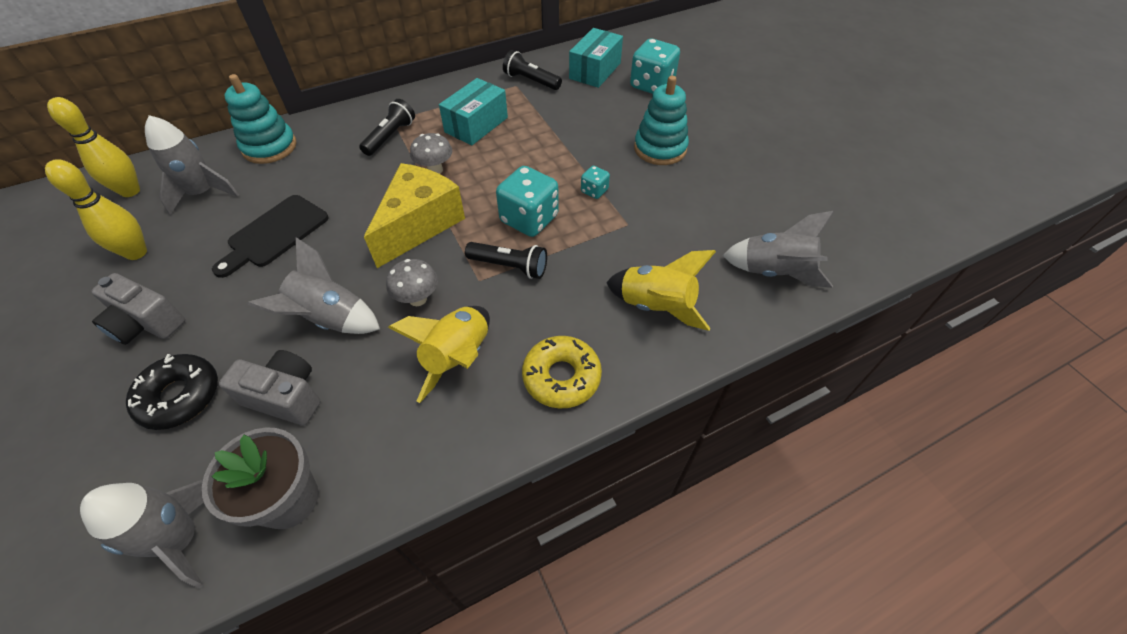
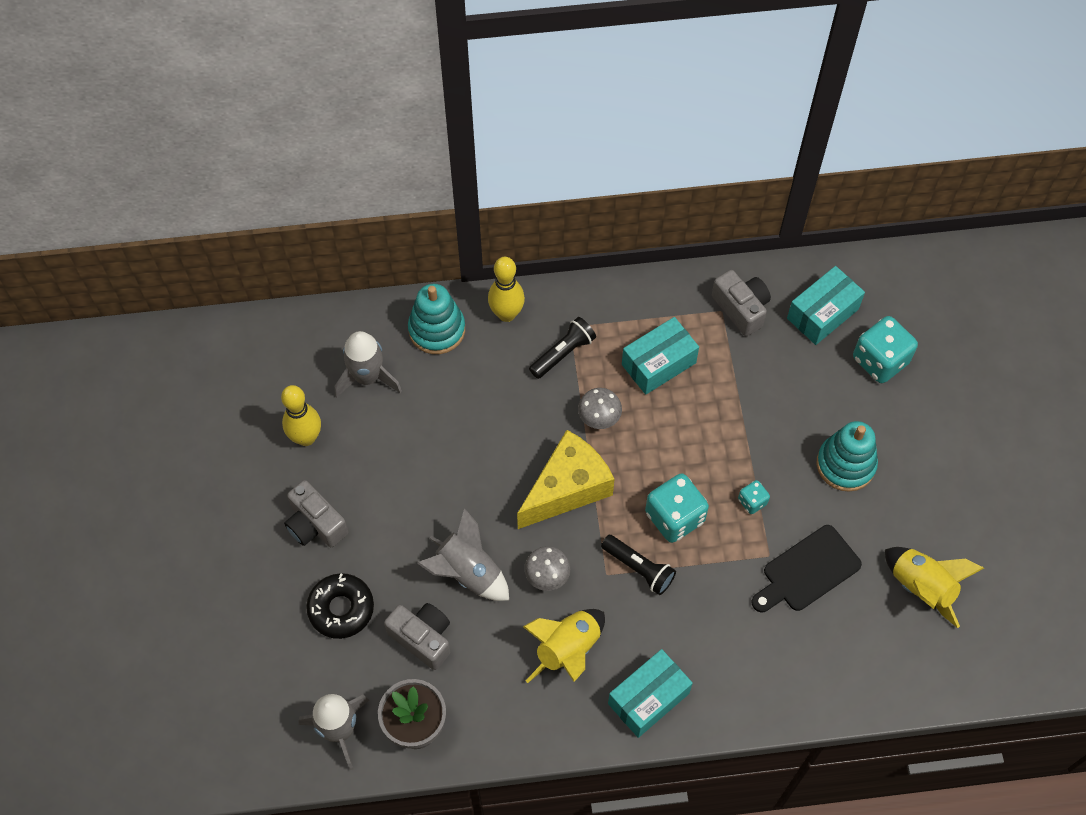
camera: 20 degrees right, 10 degrees up
yellow bowling pin [47,97,140,197] -> yellow bowling pin moved to [488,257,525,322]
black cutting board [212,195,328,278] -> black cutting board moved to [751,525,862,612]
black flashlight [503,50,562,90] -> grey camera [712,270,771,336]
yellow donut [522,336,602,408] -> turquoise box [608,649,693,738]
yellow rocket [606,250,716,331] -> yellow rocket moved to [885,547,984,628]
grey rocket [722,211,834,288] -> none

